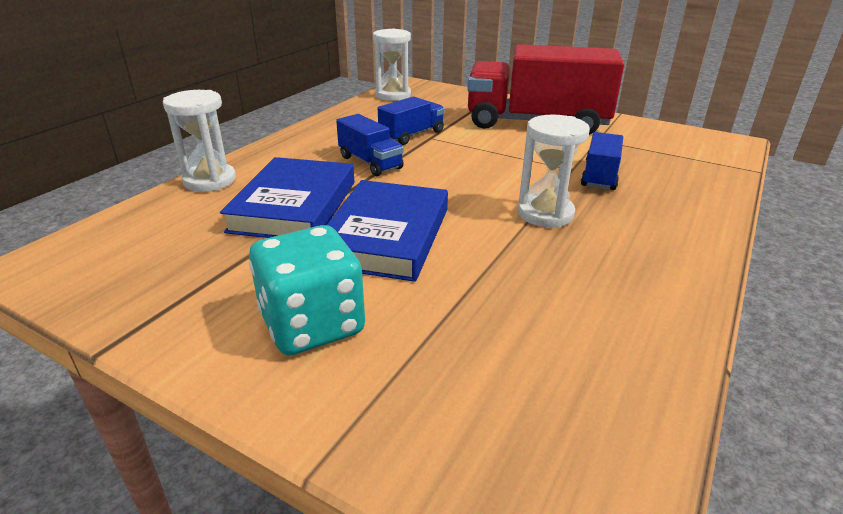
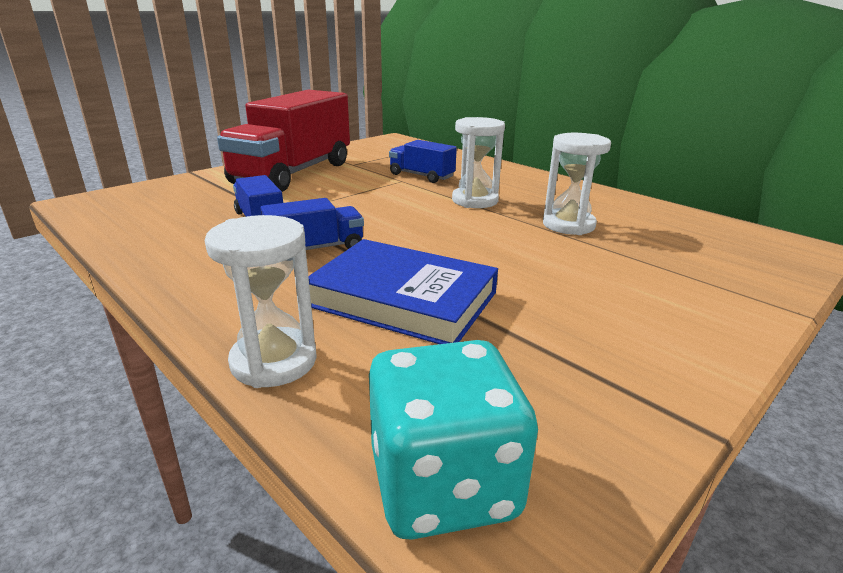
camera: 75 degrees left, 5 degrees down
turquoise dice [249,225,365,355] -> turquoise dice moved to [369,340,538,540]
blue book [327,180,448,282] -> none
white hourglass [373,29,411,101] -> white hourglass moved to [543,133,611,235]

